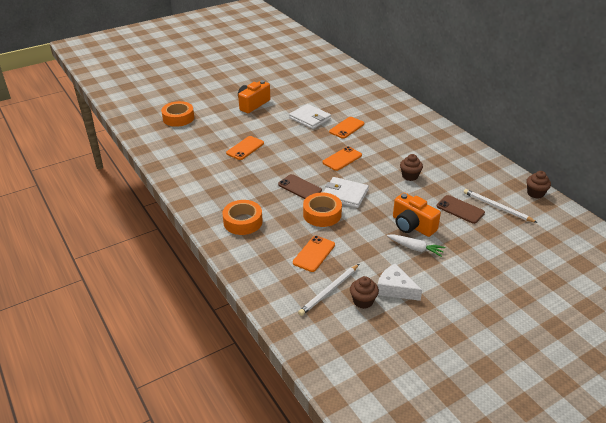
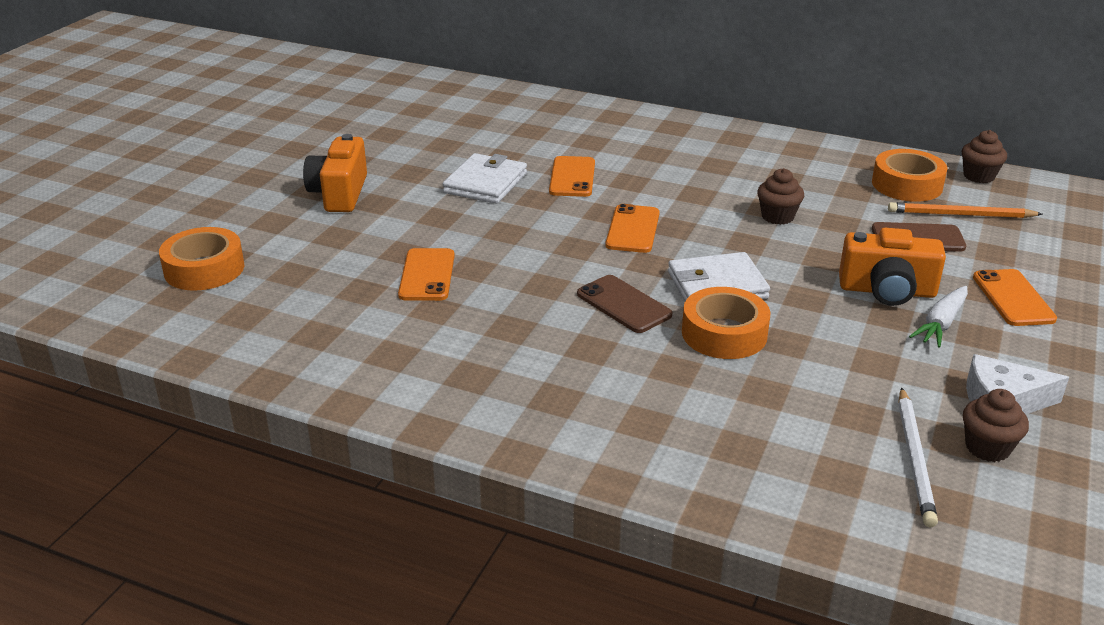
camera: 35 degrees left, 5 degrees down
orange tape [222,200,263,235] -> orange tape moved to [872,149,948,202]
brown phone [278,174,322,199] -> brown phone turned 45 degrees clockwise [577,275,672,333]
white wallet [289,104,331,129] -> white wallet turned 75 degrees counterclockwise [443,153,527,204]
orange phone [293,236,335,272] -> orange phone moved to [973,269,1057,326]
white carrot [387,234,445,257] -> white carrot turned 135 degrees clockwise [909,286,968,348]
white pencil [464,189,538,223] -> orange pencil [888,202,1043,218]

